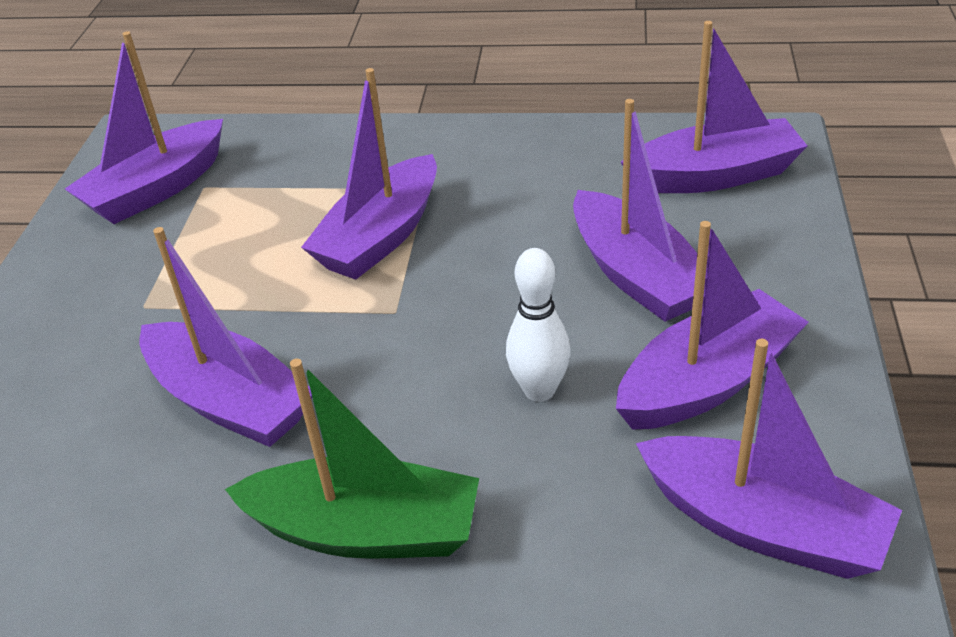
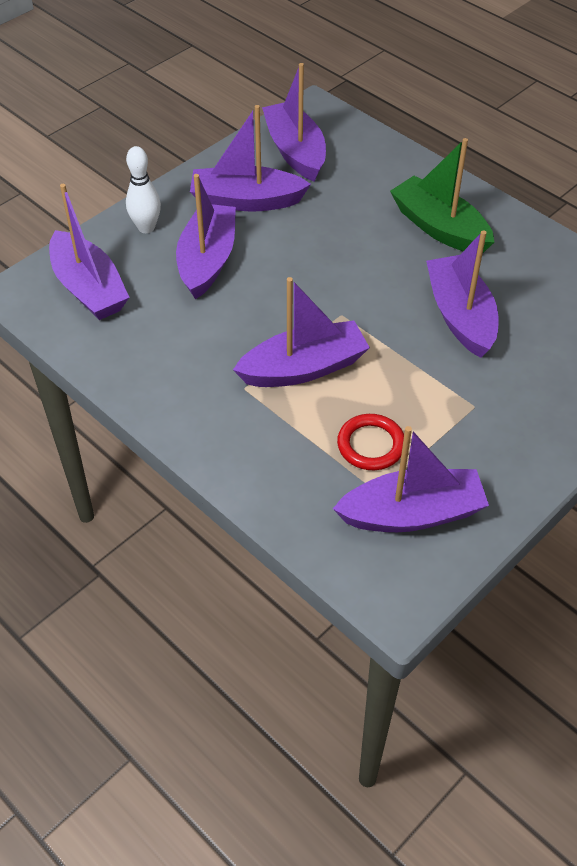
camera: 145 degrees left, 10 degrees up
white bowling pin [506,248,571,402] -> white bowling pin moved to [126,146,161,233]
purple boat [621,21,807,193] -> purple boat turned 150 degrees counterclockwise [49,184,130,320]
none -> red ring [337,414,404,470]

